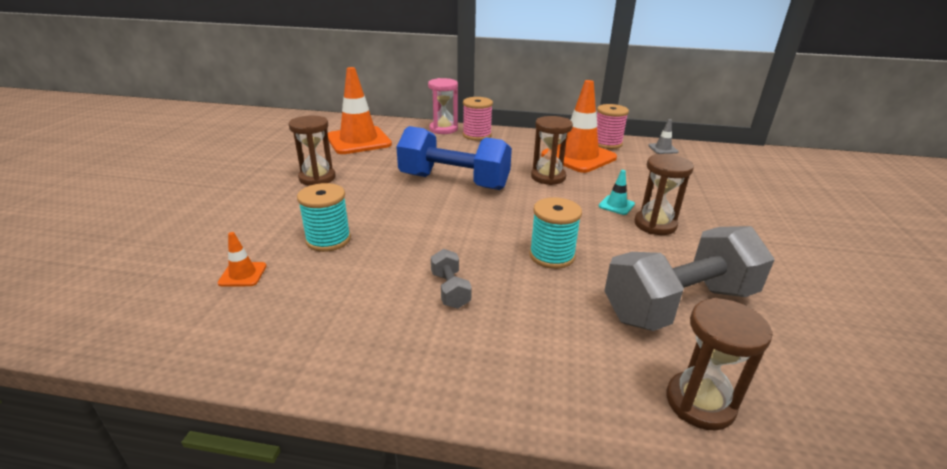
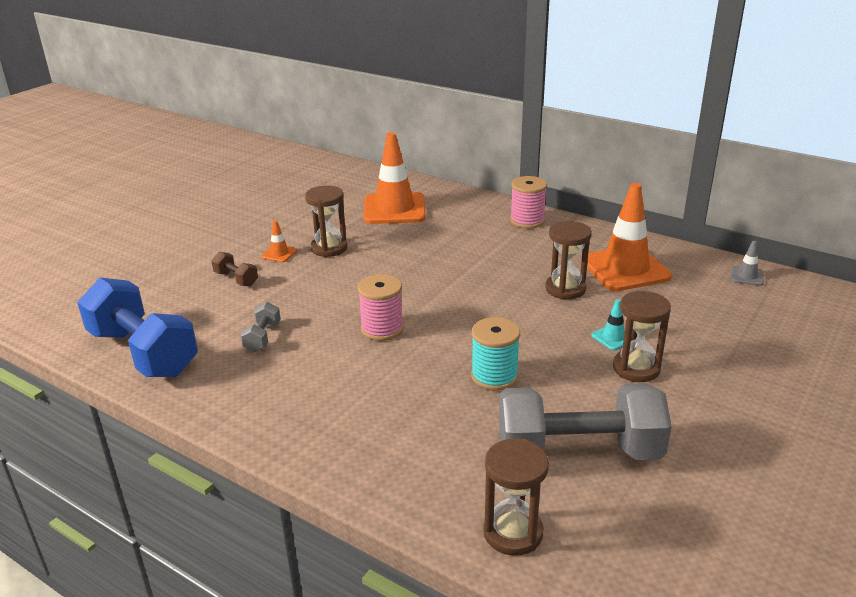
camera: 25 degrees right, 0 degrees up
orange traffic cone [218,232,267,286] -> orange traffic cone moved to [261,220,297,263]
turquoise spool [297,183,351,252] -> none
blue dumbbell [397,126,512,190] -> blue dumbbell moved to [77,278,198,377]
pink hourglass [428,78,458,134] -> none
grey dumbbell [431,249,472,309] -> grey dumbbell moved to [240,302,281,352]
pink spool [597,104,629,149] -> pink spool moved to [358,274,404,341]
none -> brown dumbbell [211,252,258,287]

